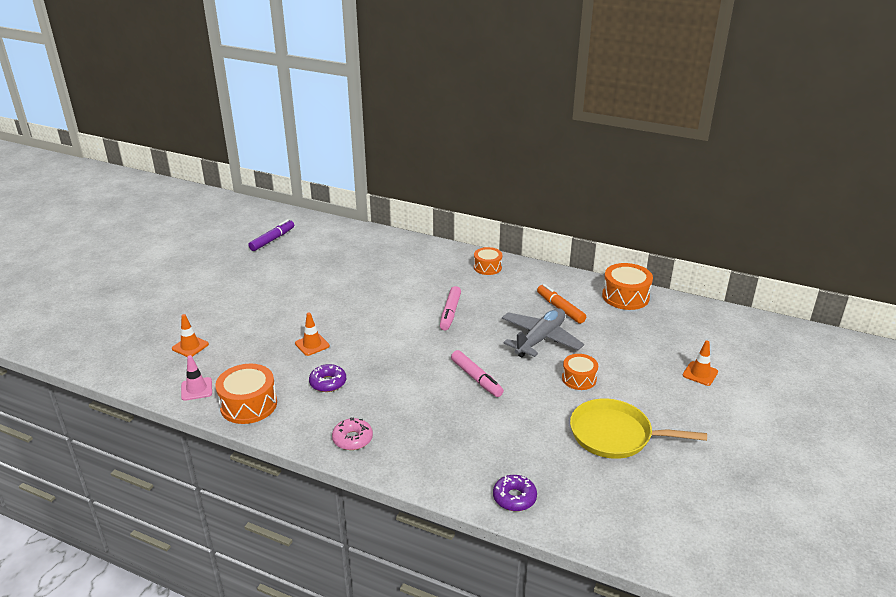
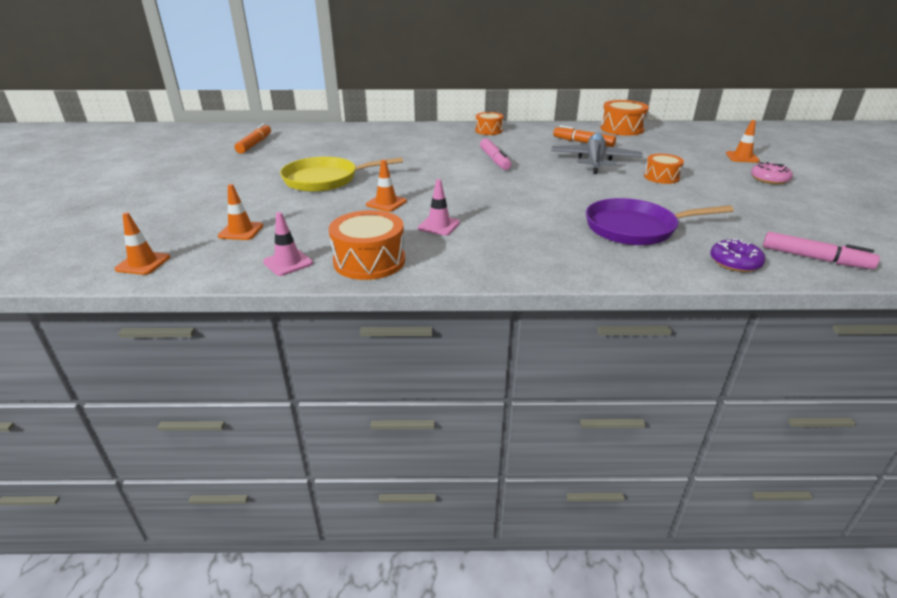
camera: 25 degrees left, 0 degrees up
purple marker [248,219,294,251] -> orange marker [235,123,271,154]
purple donut [309,364,346,392] -> pink traffic cone [418,179,460,235]
pink donut [332,417,373,450] -> pink donut moved to [751,162,793,184]
pink marker [451,350,504,397] -> pink marker moved to [763,232,880,269]
yellow pan [570,398,707,459] -> yellow pan moved to [280,157,403,192]
none -> orange traffic cone [115,212,170,275]
none -> purple pan [586,198,734,245]

